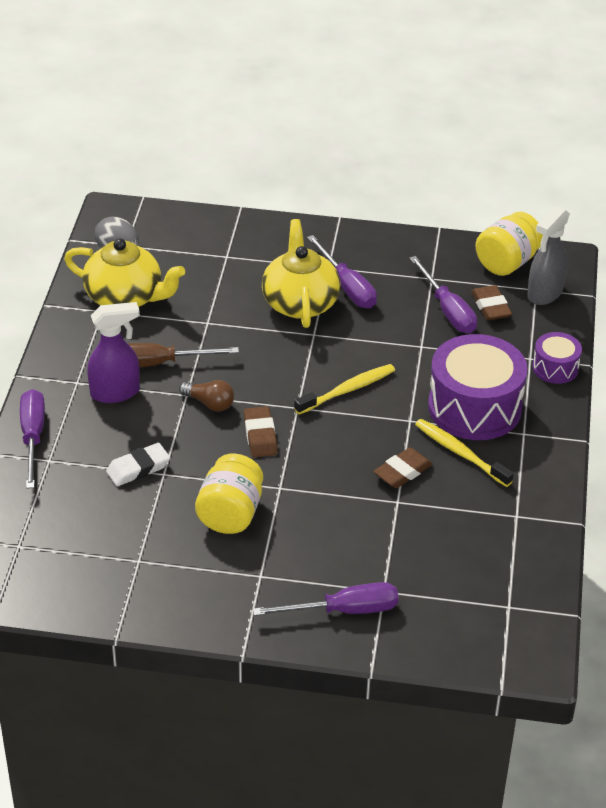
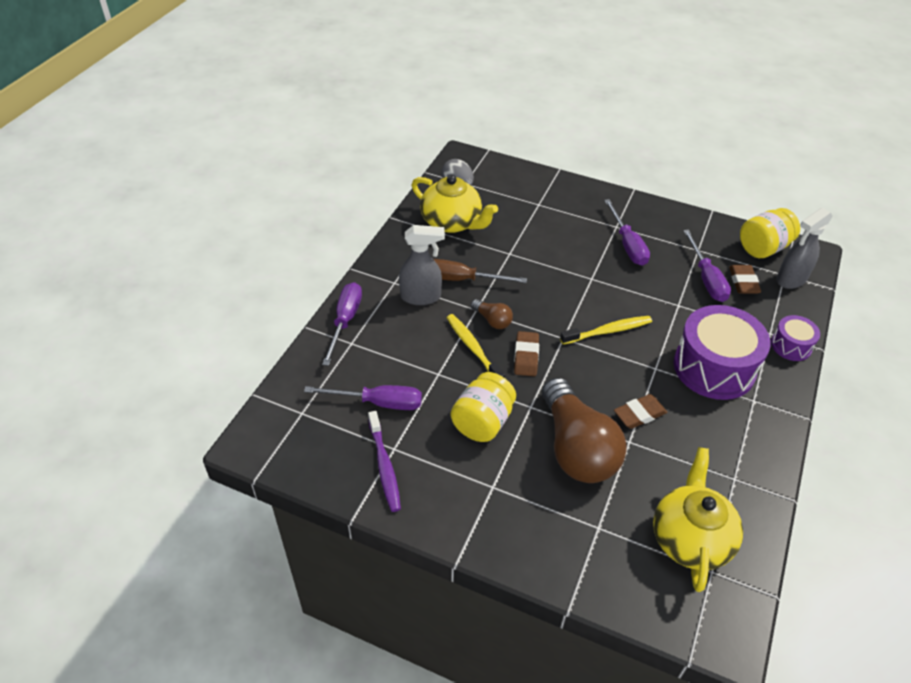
camera: 15 degrees right, 5 degrees up
purple spray bottle [87,302,140,403] -> grey spray bottle [399,225,445,305]
white eraser [106,443,170,486] -> none
purple screwdriver [253,582,399,616] -> purple screwdriver moved to [304,385,422,410]
yellow teapot [262,219,340,328] -> yellow teapot moved to [653,447,743,592]
yellow toothbrush [415,419,514,487] -> yellow toothbrush moved to [447,314,505,378]
none -> purple toothbrush [368,411,401,512]
none -> brown light bulb [542,378,627,483]

